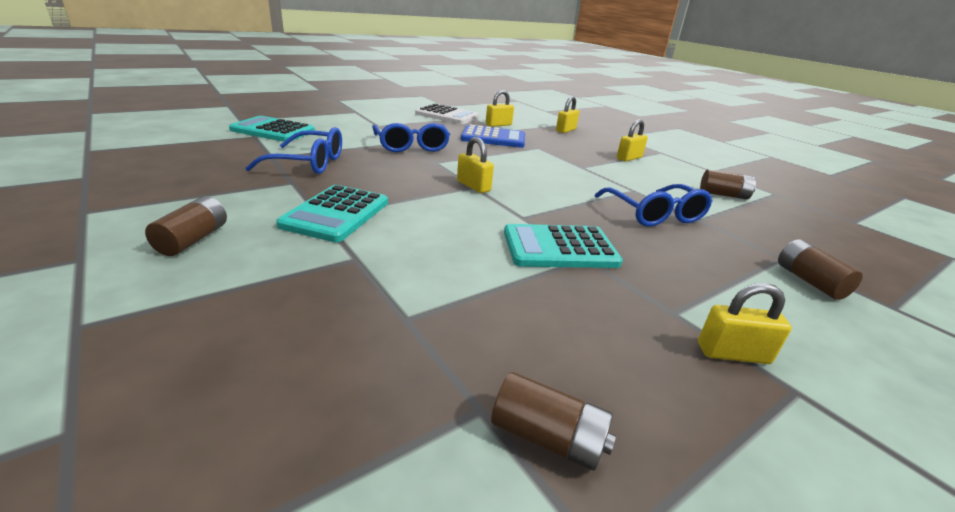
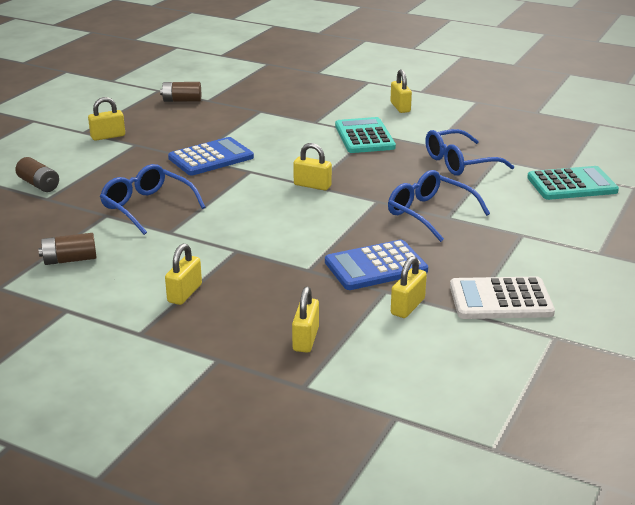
camera: 155 degrees right, 0 degrees up
brown battery [145,196,227,256] -> yellow padlock [390,69,412,113]
turquoise calculator [504,224,623,268] -> blue calculator [168,137,254,175]

